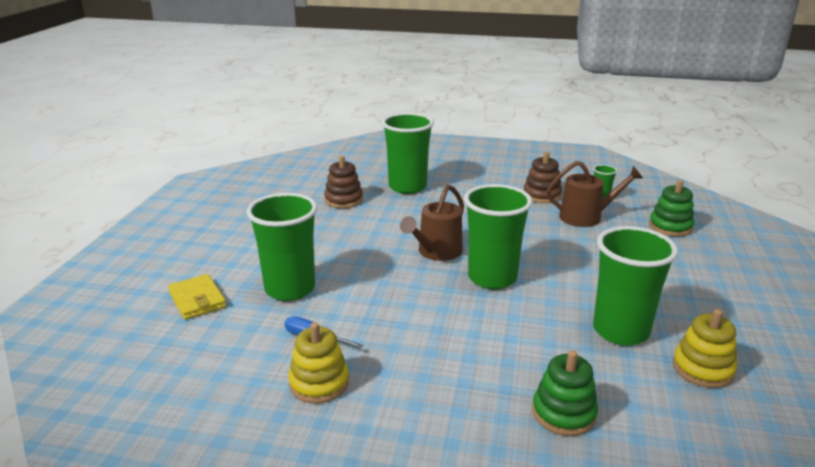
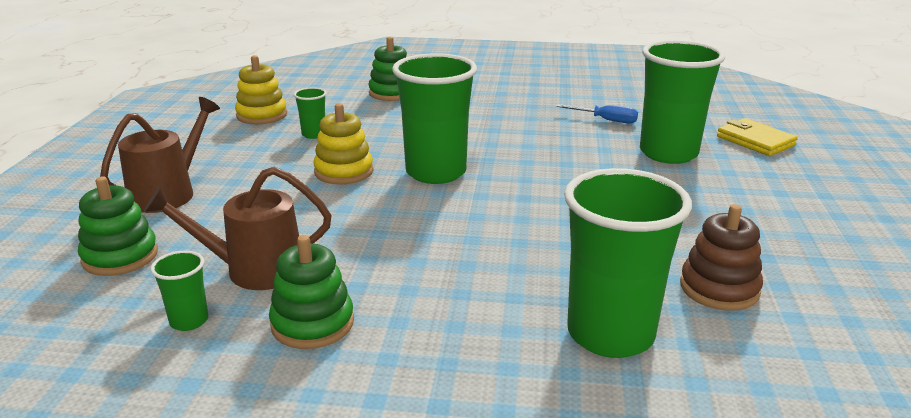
camera: 175 degrees right, 0 degrees up
yellow stacking toy [288,322,349,404] -> yellow stacking toy moved to [313,103,373,184]
brown watering can [400,185,464,261] -> brown watering can moved to [100,97,220,213]
brown stacking toy [524,151,562,203] -> green stacking toy [269,235,354,349]
green cup [593,226,678,346] -> green cup [294,87,327,139], size x0.44

